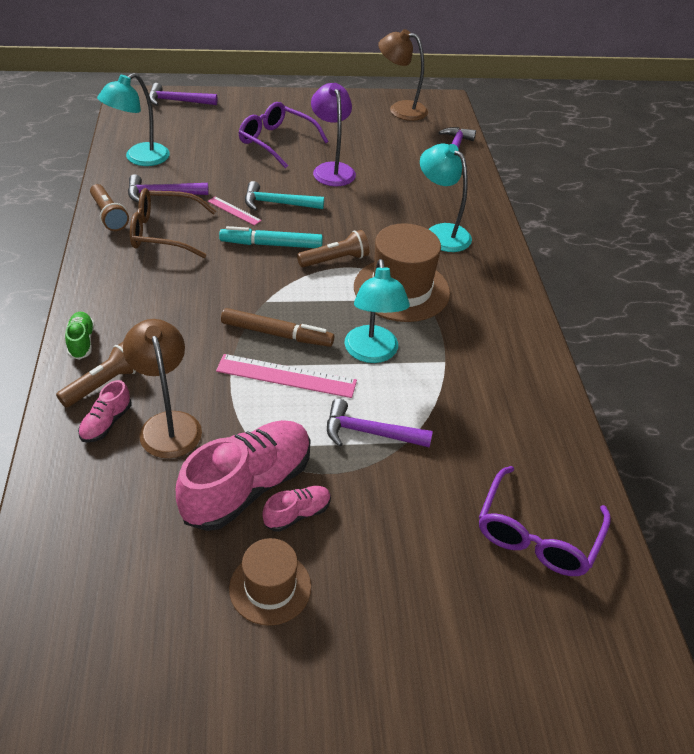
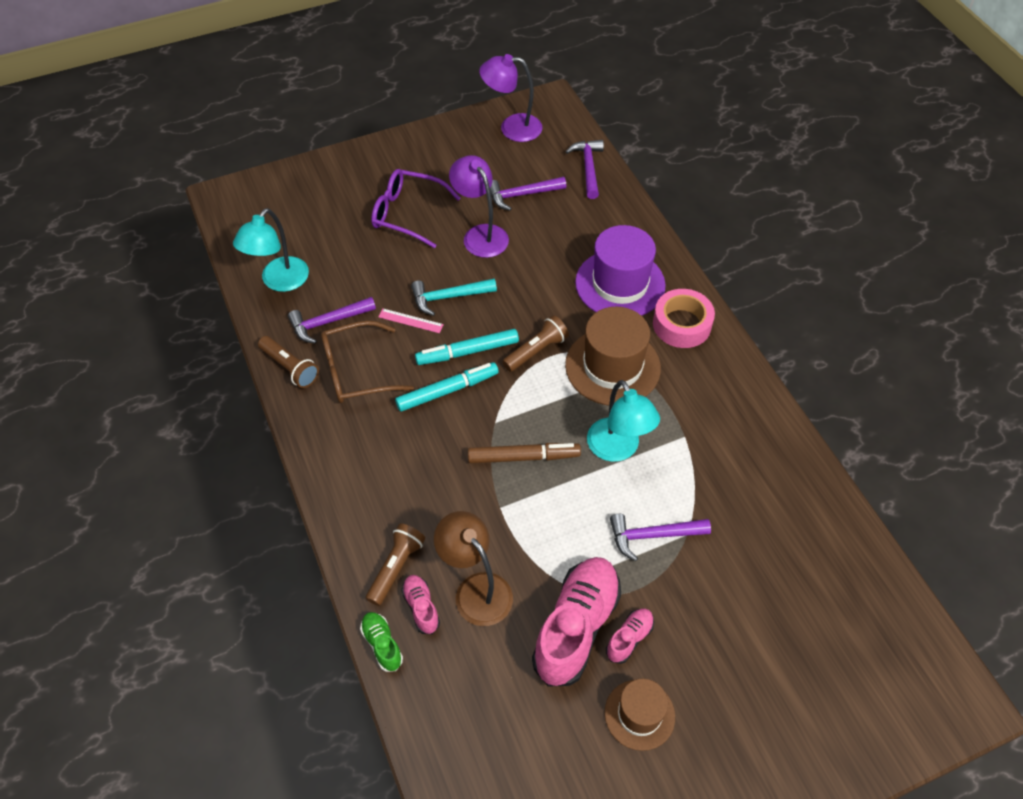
camera: 15 degrees left, 10 degrees up
green shoe [65,312,94,360] -> green shoe moved to [360,612,403,672]
pink shoe [78,380,131,442] -> pink shoe turned 150 degrees clockwise [401,575,440,634]
purple hammer [149,83,217,106] -> purple hammer moved to [490,177,566,211]
pink ruler [216,354,357,398] -> none
brown lamp [378,29,428,121] -> purple lamp [479,54,542,142]
turquoise lamp [420,144,472,252] -> purple hat [575,225,666,316]
purple glasses [479,466,611,576] -> none
none -> turquoise marker [395,362,499,412]
none -> pink tape [653,289,715,348]

